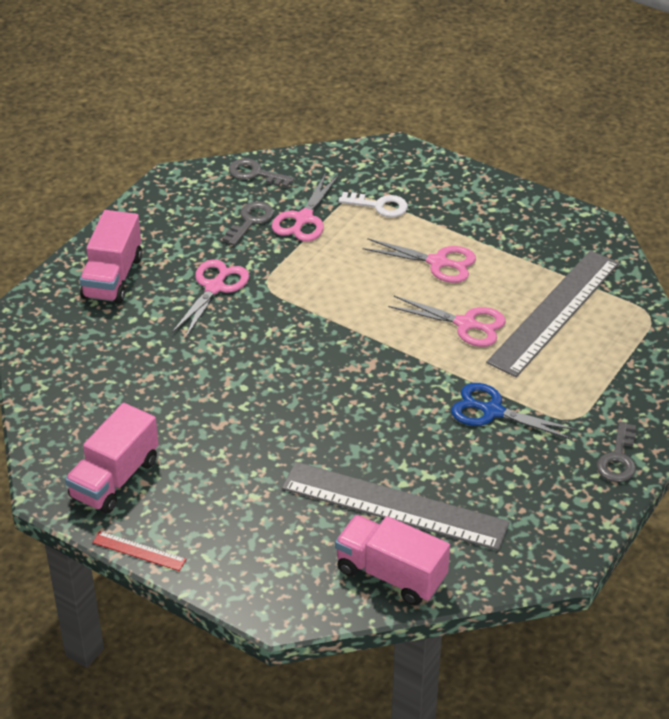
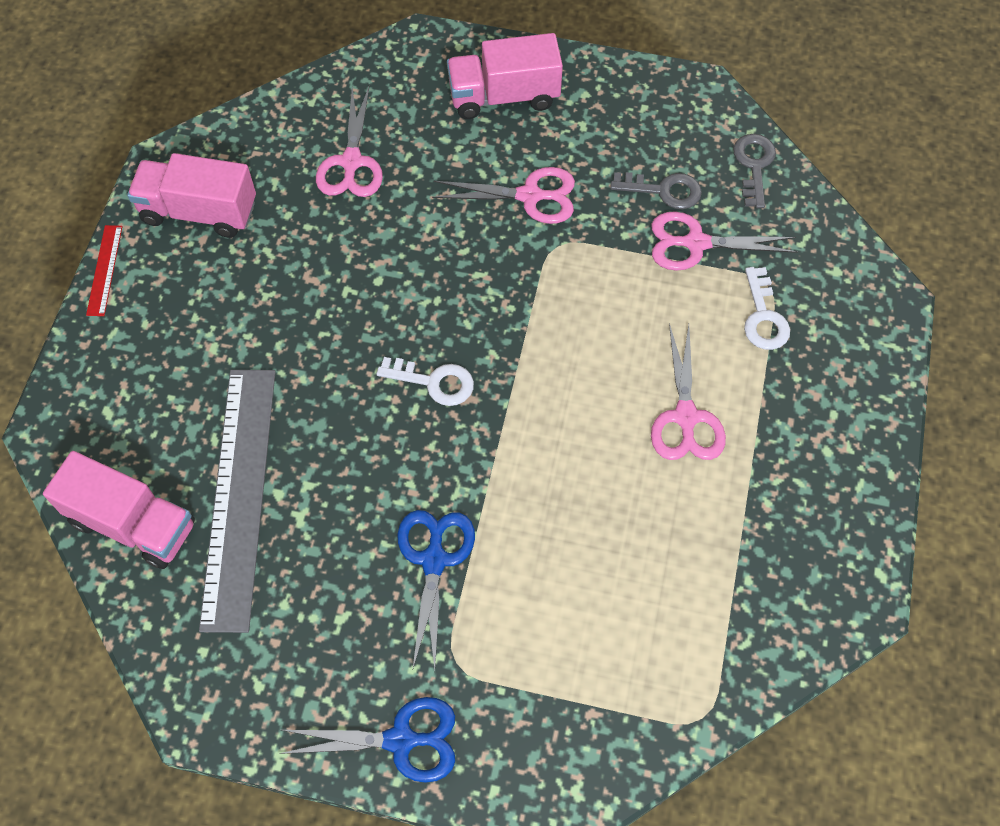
camera: 70 degrees right, 20 degrees up
pink truck [335,515,450,605] -> pink truck turned 105 degrees clockwise [43,451,195,569]
pink scissors [388,296,506,347] -> pink scissors moved to [316,85,383,197]
grey ruler [486,250,619,377] -> none
grey key [597,422,636,482] -> blue scissors [279,697,455,783]
none -> white key [376,357,474,406]

